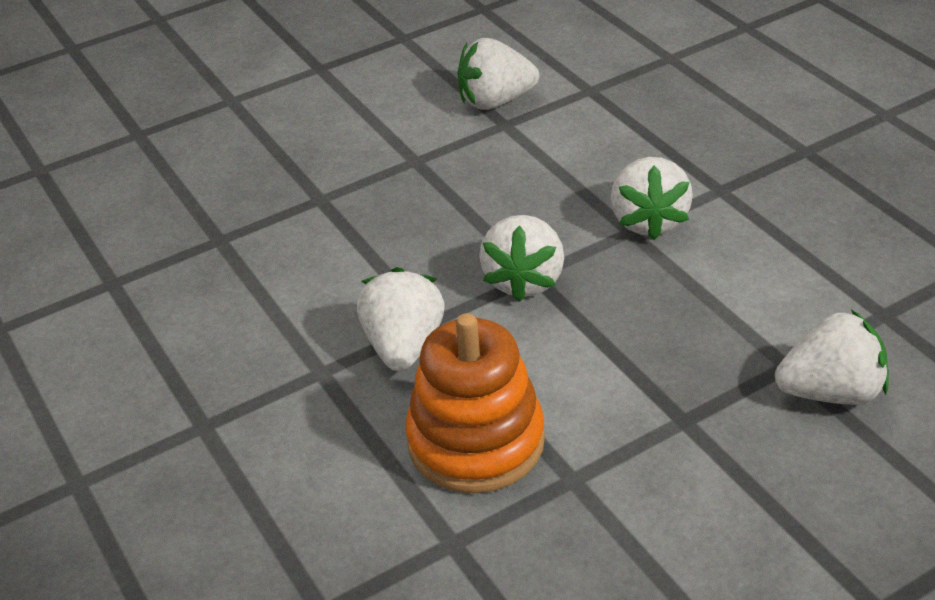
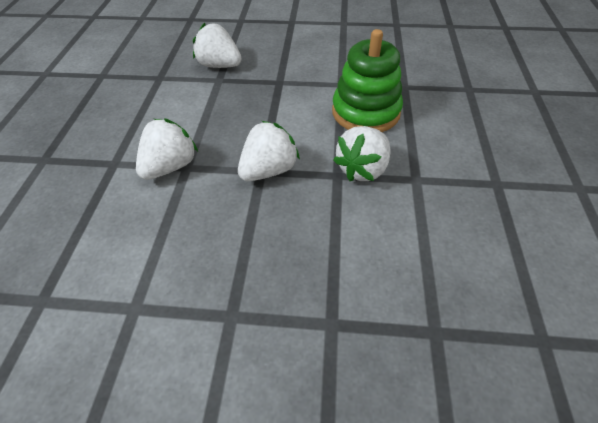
camera: 145 degrees left, 10 degrees up
orange stacking toy [405,313,545,493] -> green stacking toy [332,29,403,132]
white strawberry [457,38,539,110] -> none

